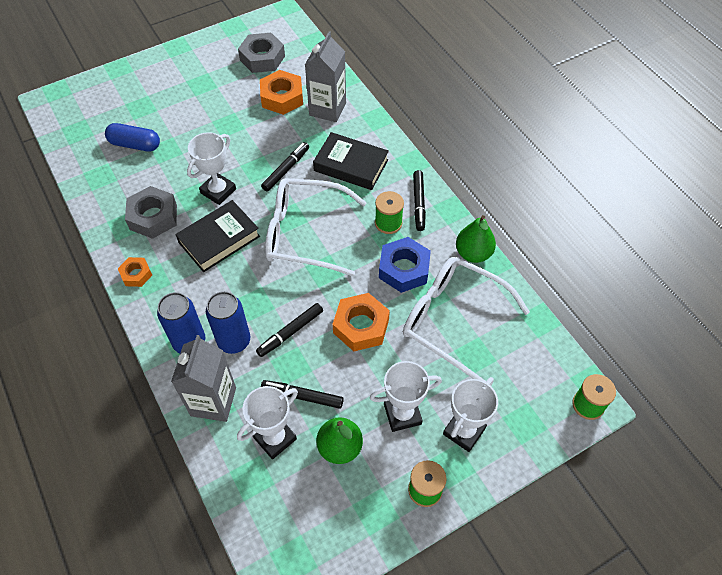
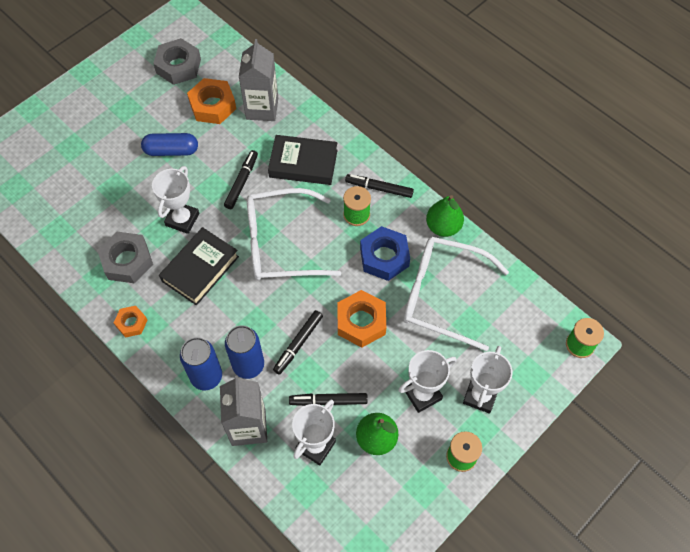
camera: 15 degrees left, 5 degrees up
blue capsule [105,123,160,152] -> blue capsule moved to [141,133,198,156]
black marker [413,170,426,231] -> black marker turned 120 degrees clockwise [345,174,414,198]

